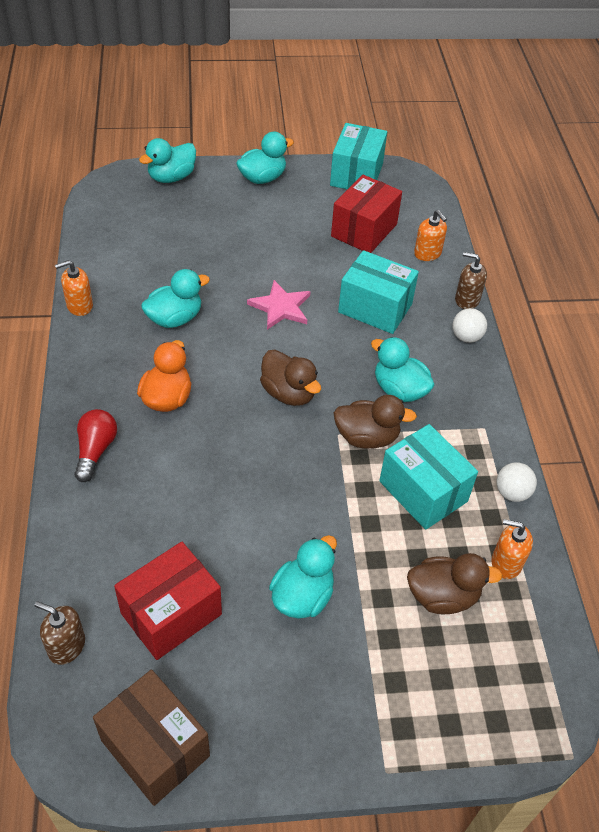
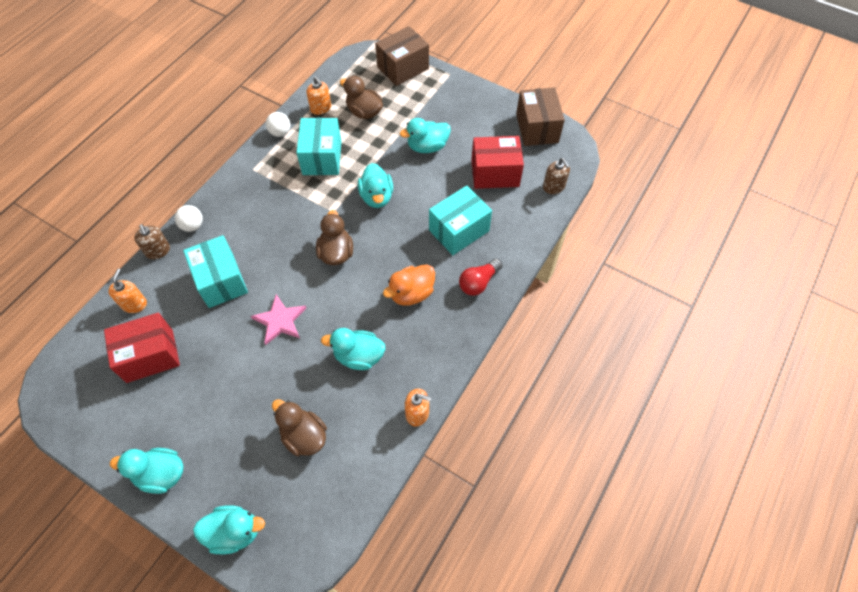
camera: 140 degrees left, 10 degrees up
turquoise box [330,123,387,189] -> turquoise box moved to [429,186,492,255]
brown duck [333,395,417,449] -> brown duck moved to [272,399,327,456]
turquoise duck [371,337,435,402] -> turquoise duck moved to [358,163,393,208]
none -> brown box [375,26,429,86]

